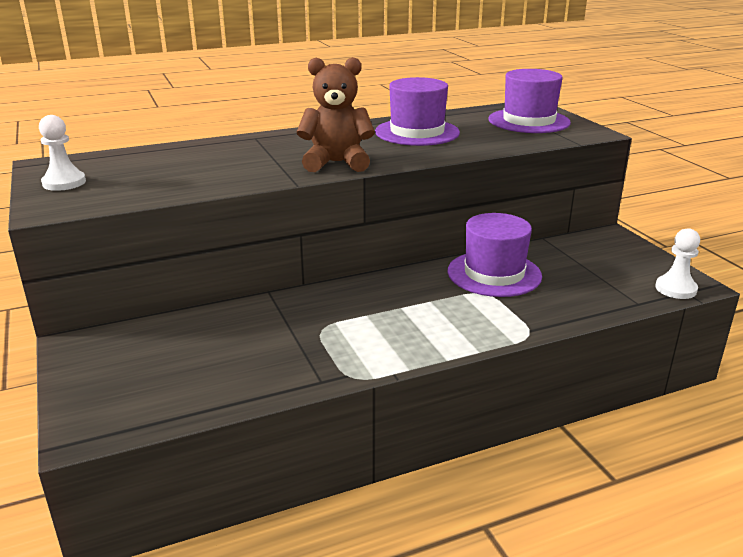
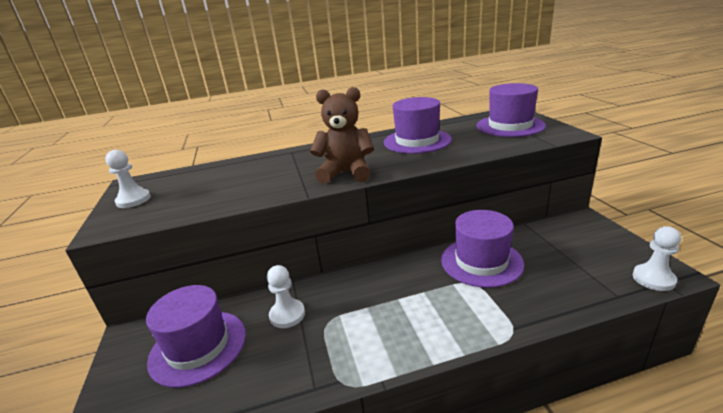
camera: 10 degrees right, 0 degrees up
none -> purple hat [146,285,246,388]
none -> white pawn [267,265,305,328]

